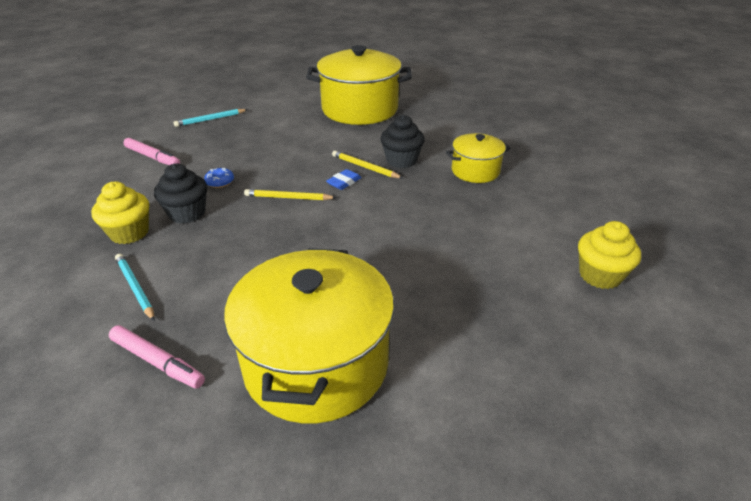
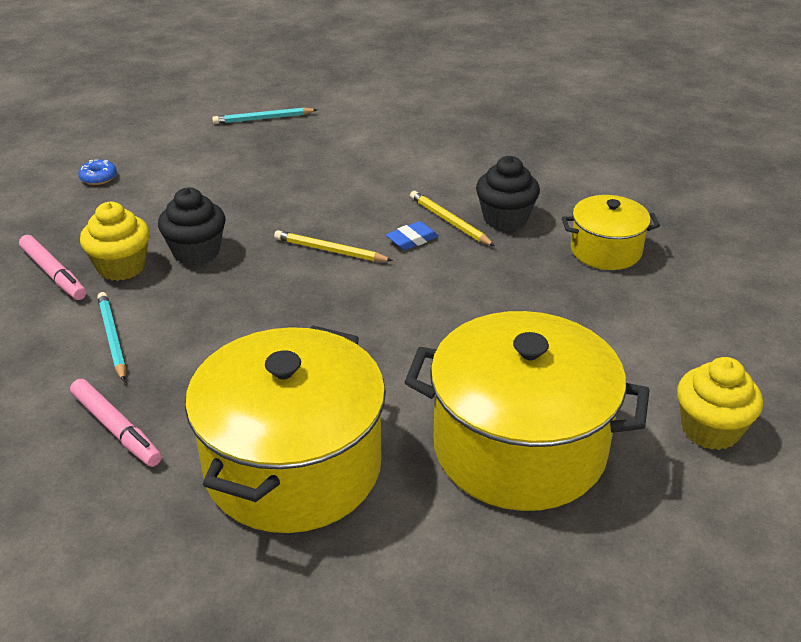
camera: 15 degrees right, 0 degrees up
pink marker [124,138,180,165] -> pink marker moved to [19,235,86,300]
blue donut [204,168,234,188] -> blue donut moved to [78,160,117,185]
yellow pot [306,45,412,125] -> yellow pot moved to [405,311,650,511]

